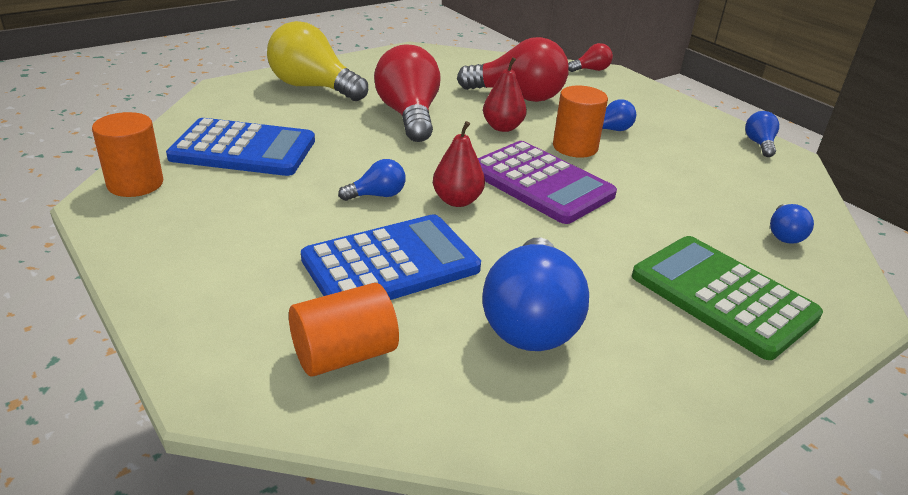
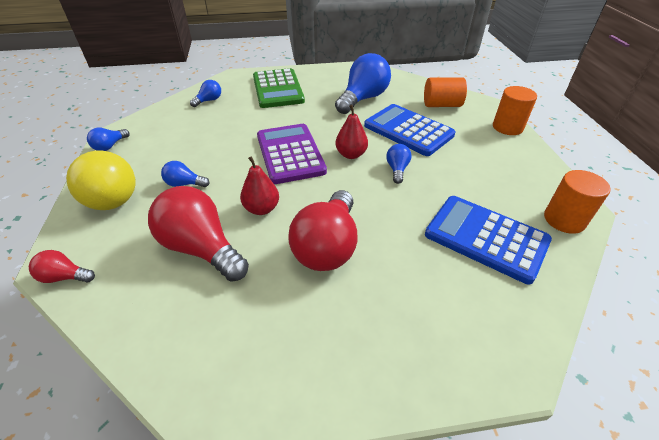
camera: 150 degrees left, 10 degrees up
yellow light bulb [267,21,368,101] -> yellow light bulb moved to [66,151,136,210]
blue calculator [301,214,481,300] -> blue calculator turned 45 degrees clockwise [364,104,455,156]
blue light bulb [338,159,406,201] -> blue light bulb turned 90 degrees clockwise [386,144,411,184]
orange cylinder [553,85,608,158] -> orange cylinder moved to [493,86,537,135]

